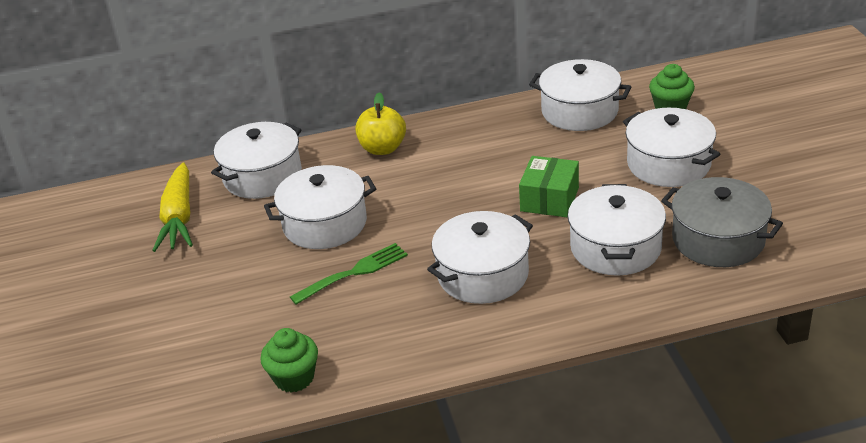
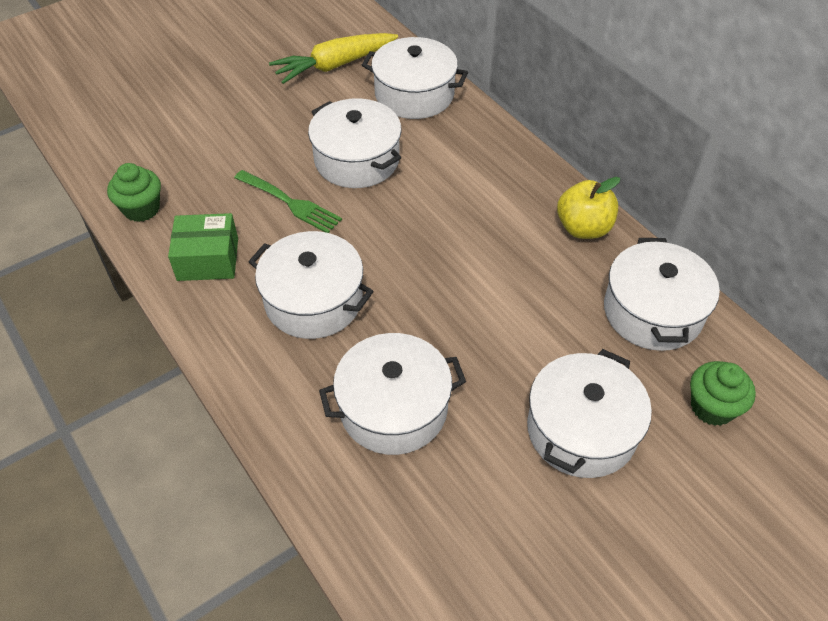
camera: 65 degrees right, 15 degrees up
yellow apple [355,92,406,155] -> yellow apple moved to [557,177,620,239]
green box [519,156,579,217] -> green box moved to [168,213,238,281]
grey pot [661,177,783,267] -> none

